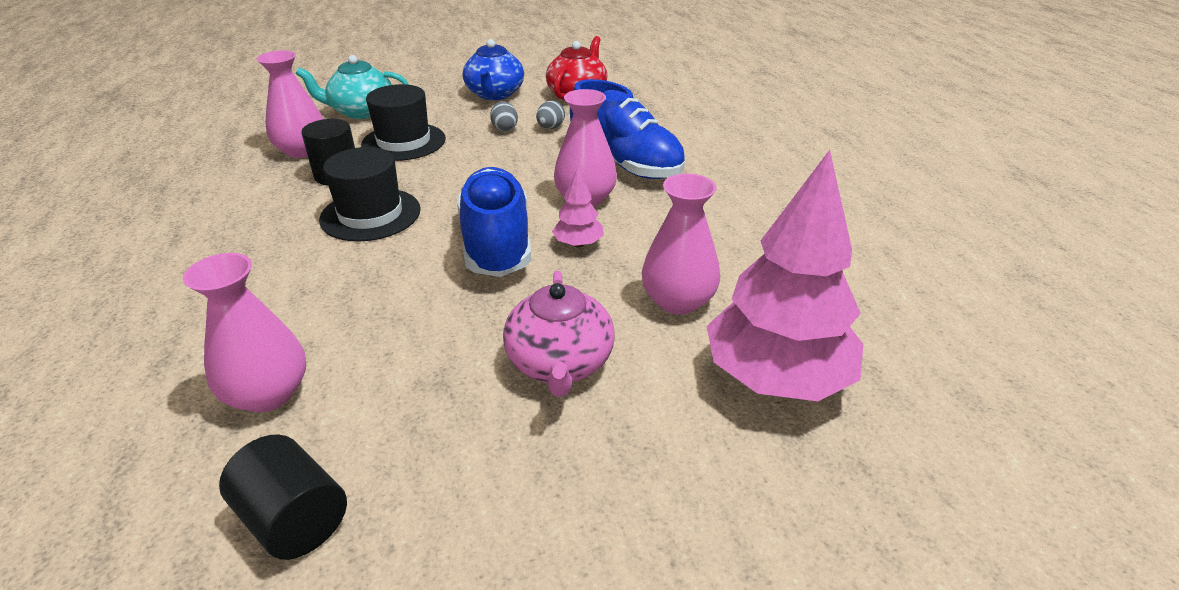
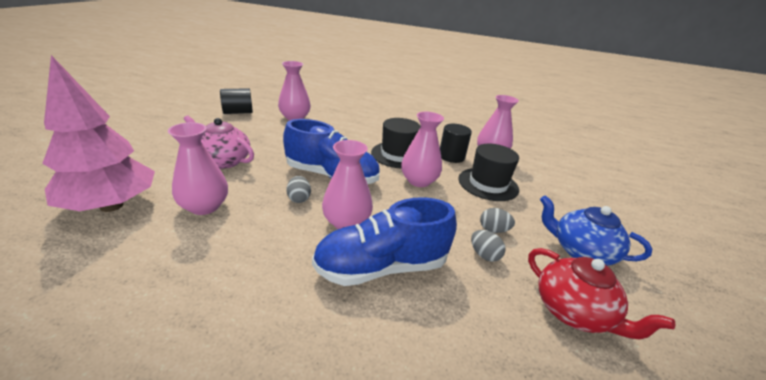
camera: 115 degrees right, 5 degrees down
turquoise teapot [296,55,409,119] -> none
pink tree [552,167,604,248] -> grey egg [286,176,311,203]
none -> pink vase [401,112,444,187]

